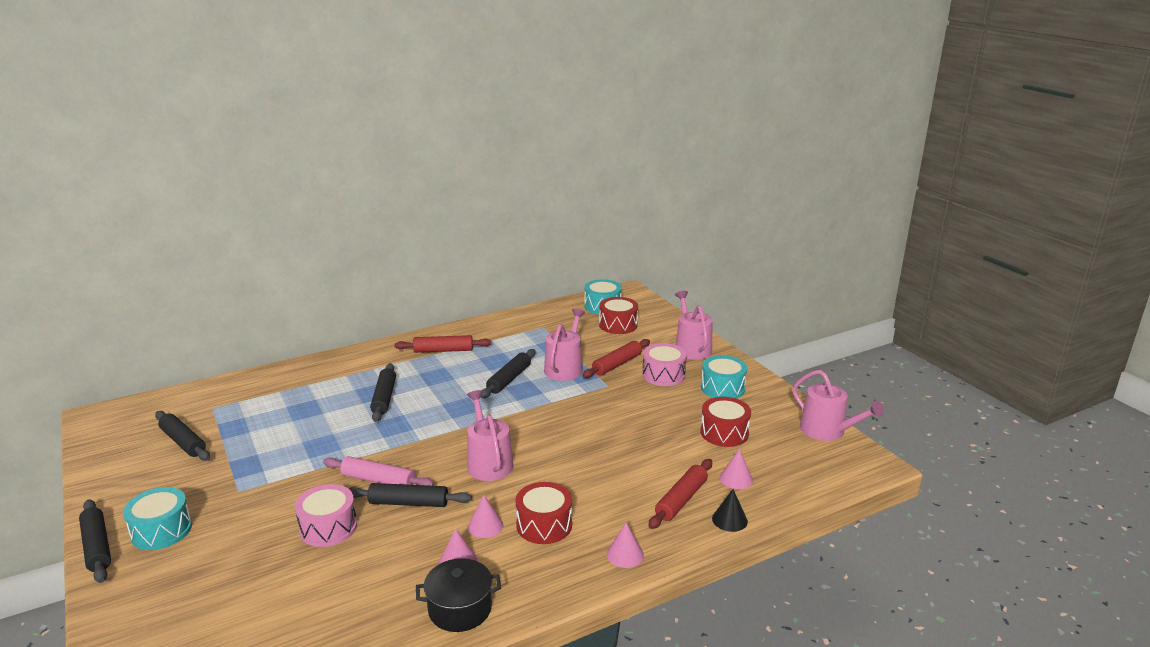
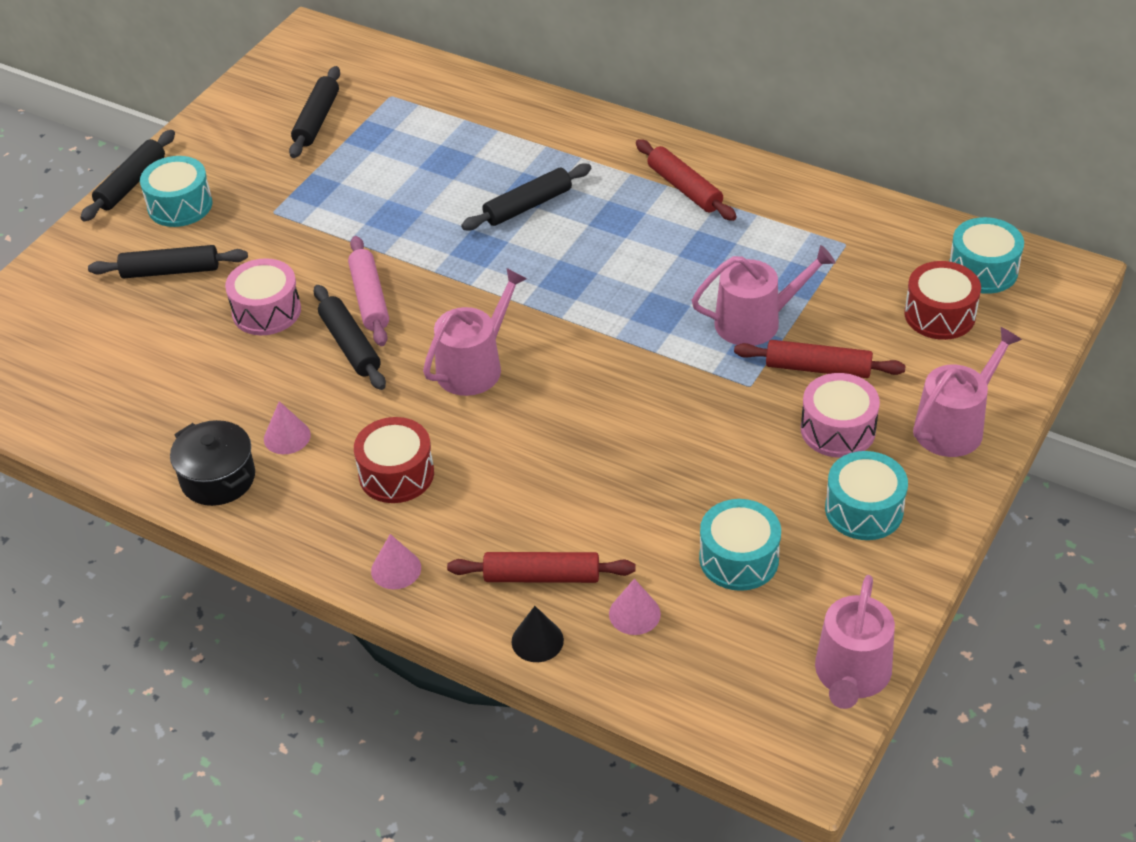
camera: 60 degrees right, 20 degrees up
pink cone [468,495,504,538] -> none
black rolling pin [481,349,536,398] -> black rolling pin moved to [88,245,248,279]
red drum [700,397,751,447] -> turquoise drum [699,499,781,591]

